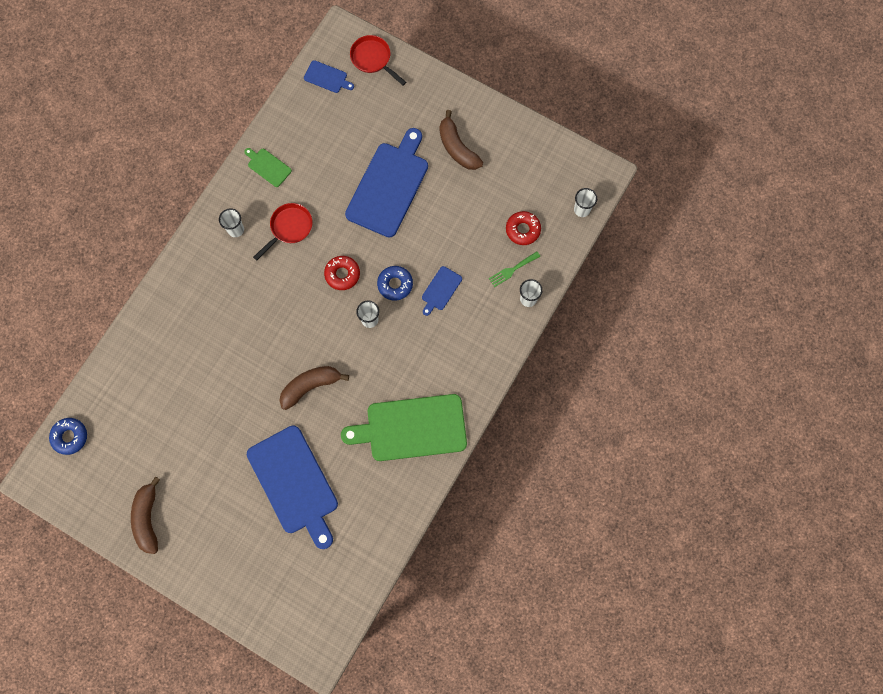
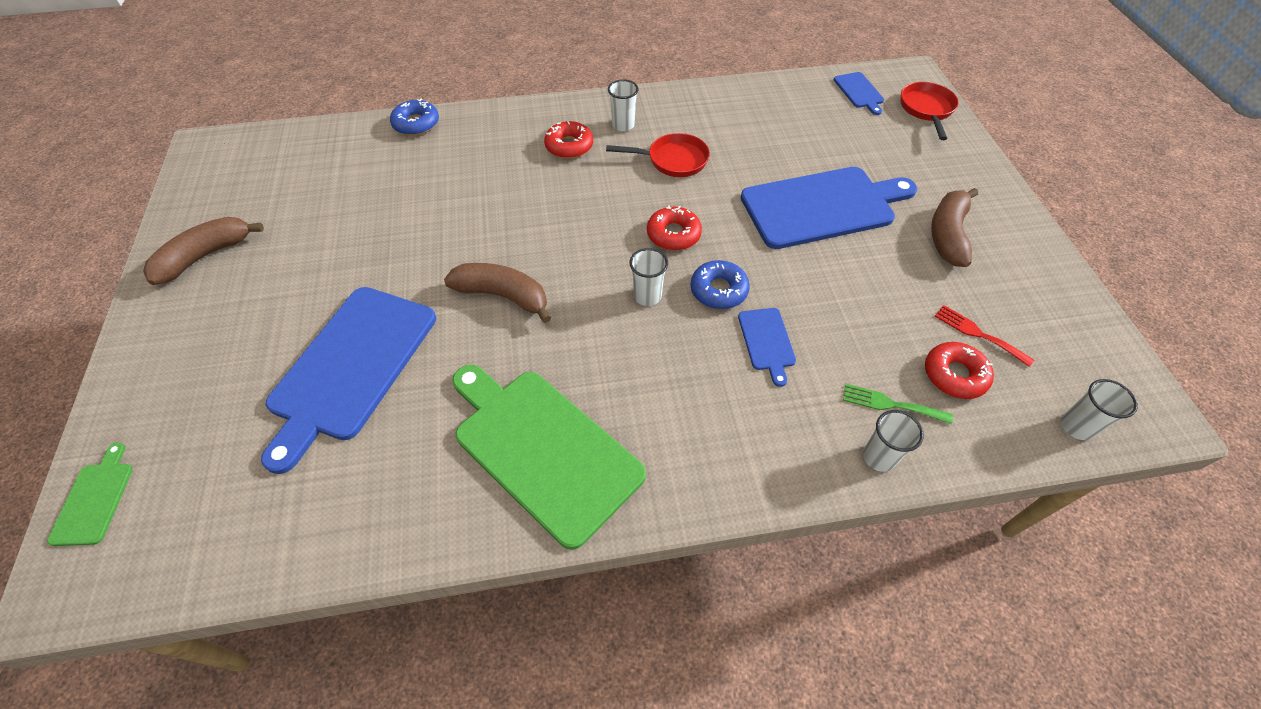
camera: 50 degrees right, 20 degrees down
blue donut [49,418,87,455] -> blue donut moved to [390,99,439,136]
green cutting board [244,148,292,187] -> green cutting board moved to [47,442,133,546]
blue cutting board [422,266,462,316] -> blue cutting board turned 90 degrees counterclockwise [738,308,796,387]
none -> red donut [544,121,593,159]
none -> red fork [935,305,1034,367]

